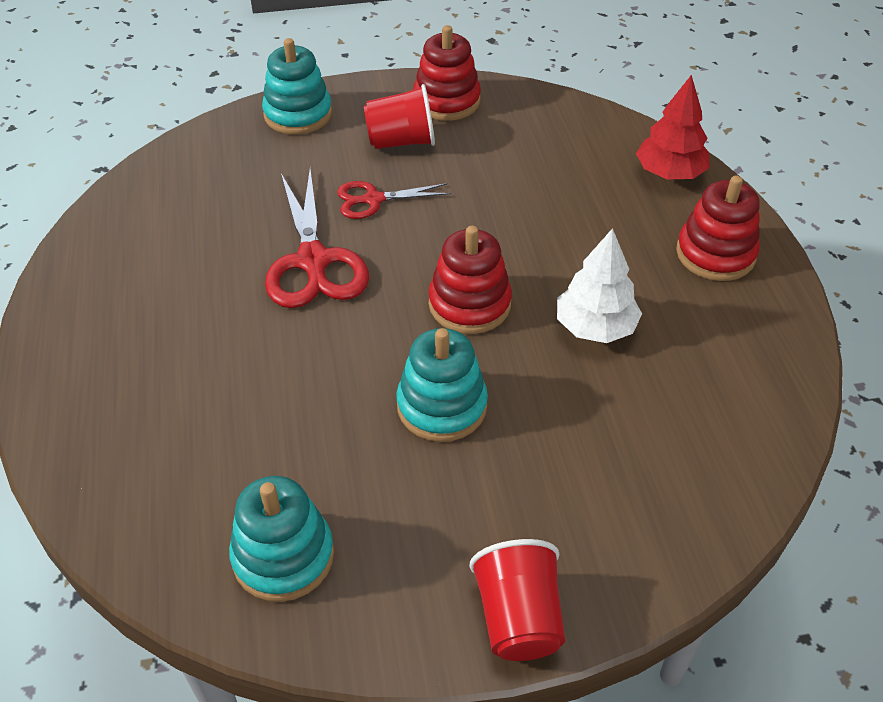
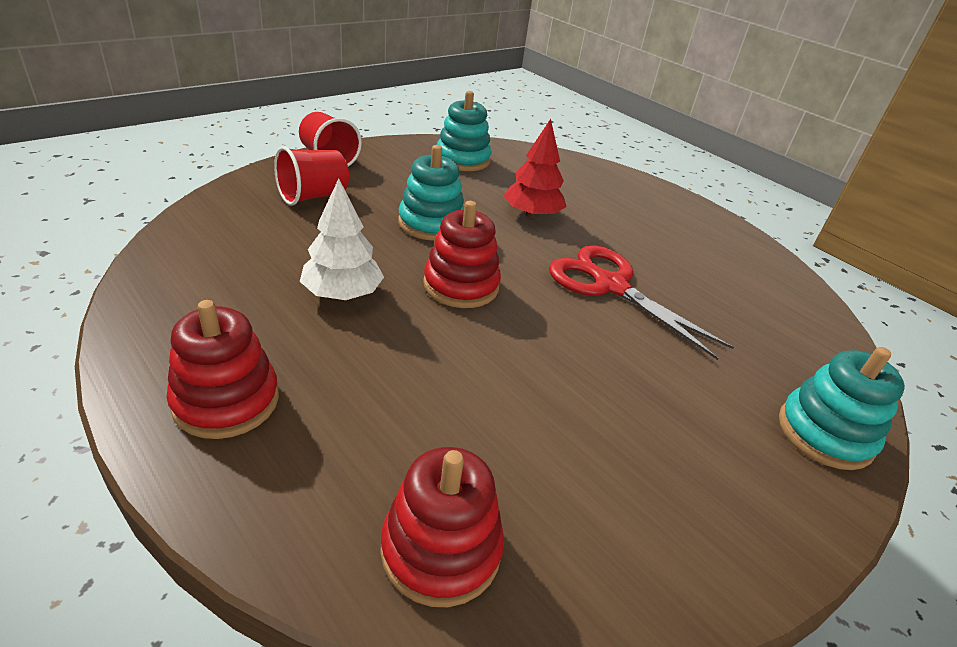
camera: 145 degrees right, 10 degrees down
red scissors [337,181,451,219] -> none
red cup [364,84,435,149] -> red cup moved to [274,146,349,206]
red stacking toy [413,25,481,121] -> red stacking toy moved to [380,447,504,607]
red tree [636,75,710,179] -> red tree moved to [504,119,567,218]

